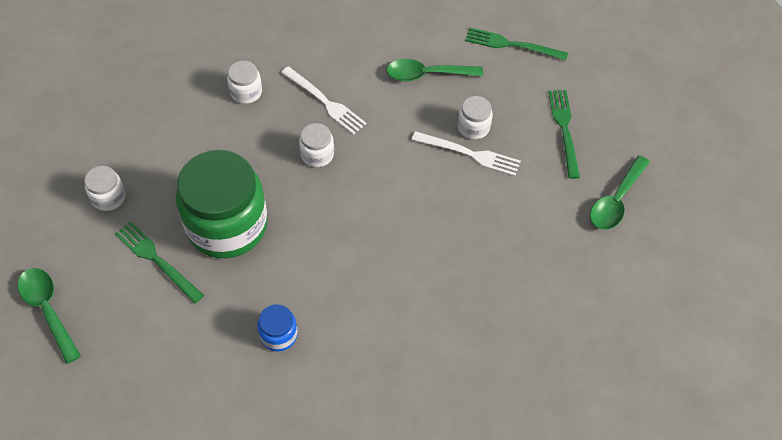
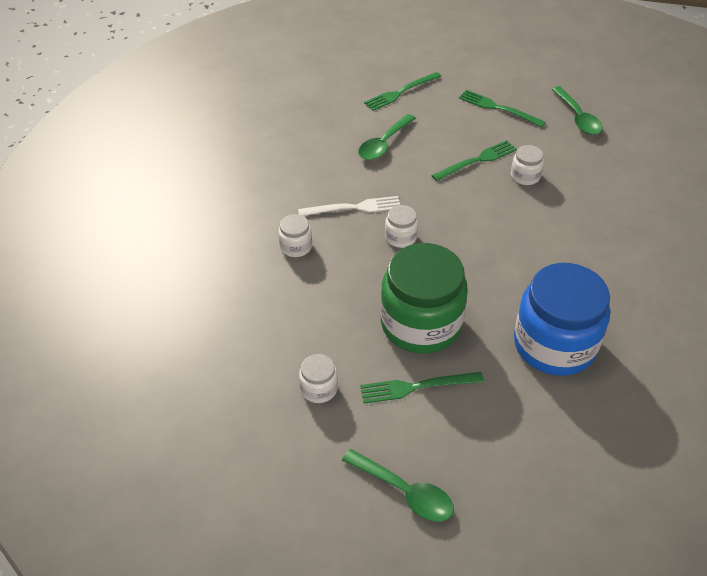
camera: 50 degrees left, 10 degrees down
green spoon [18,268,81,364] -> green spoon turned 150 degrees counterclockwise [342,449,454,522]
blue jar [257,304,298,351] -> blue jar [514,263,610,376], size x2.32
white fork [412,131,521,176] -> green fork [431,140,517,181]
white jar [458,96,493,139] -> white jar moved to [511,145,544,185]

